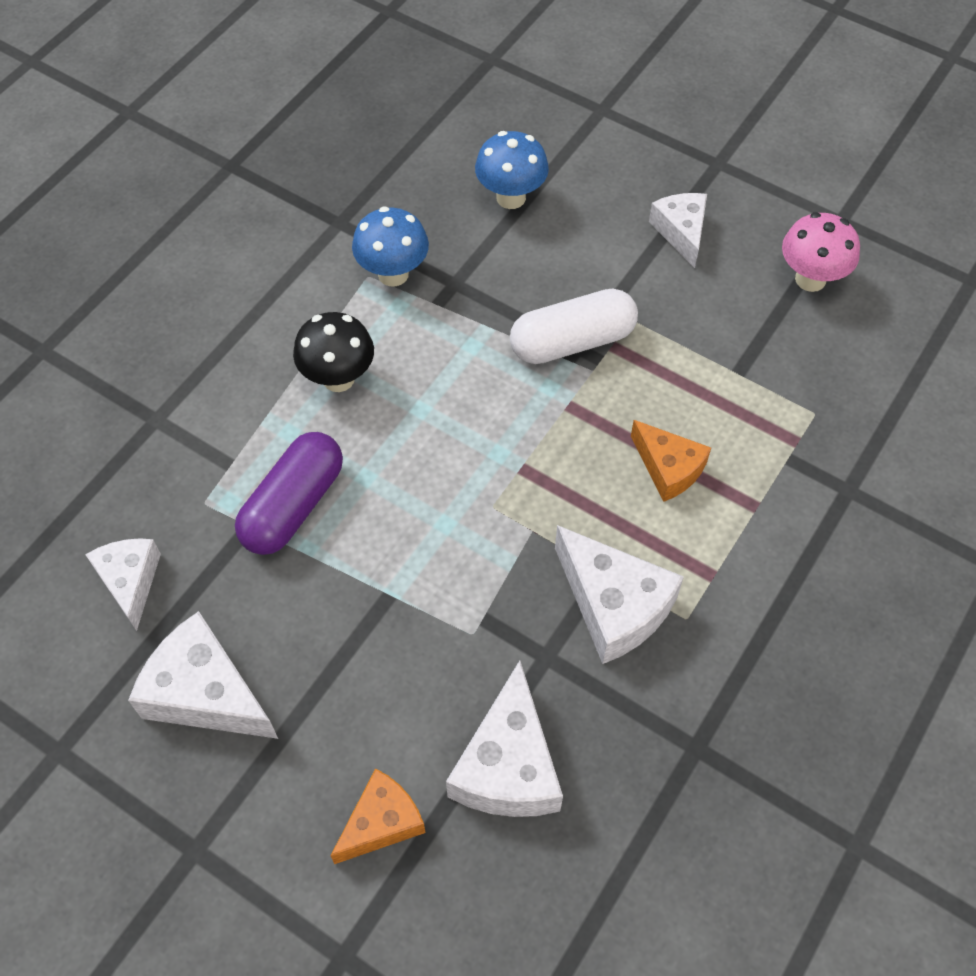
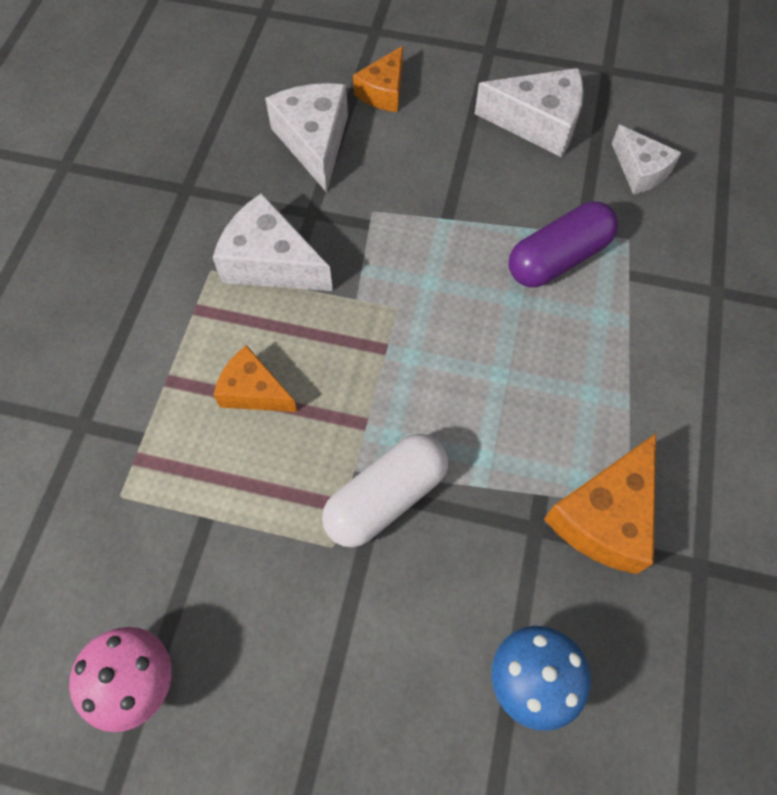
camera: 160 degrees right, 5 degrees up
purple capsule [235,432,343,555] -> purple capsule turned 45 degrees clockwise [508,202,618,287]
black mushroom [293,312,374,392] -> none
blue mushroom [352,206,429,286] -> orange cheese [544,433,656,574]
white cheese [649,193,707,268] -> none

